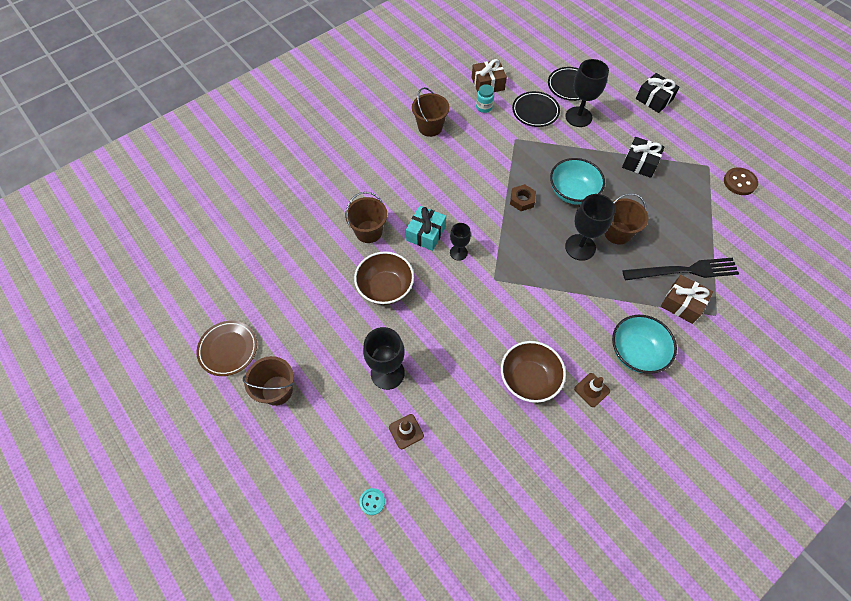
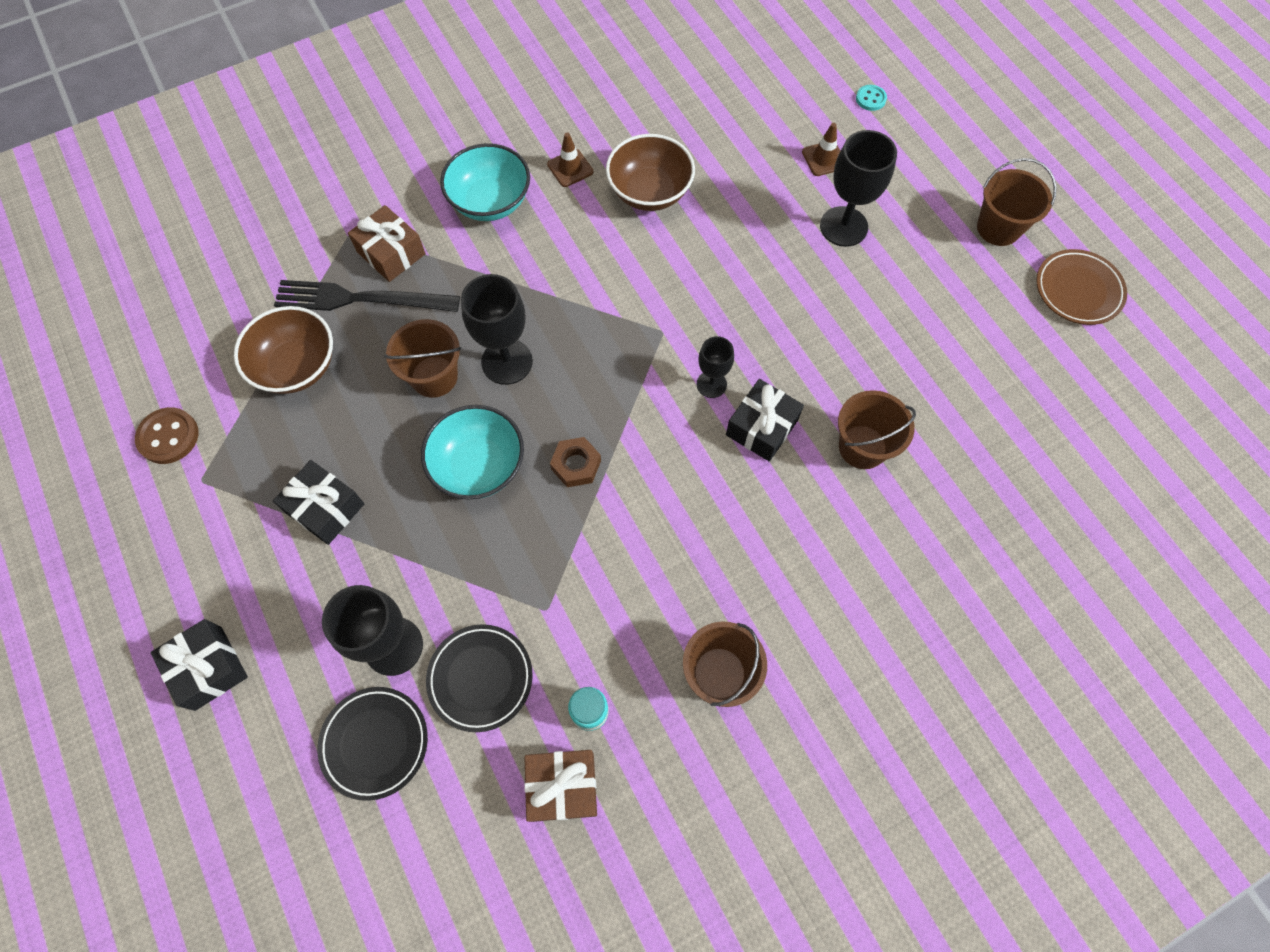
camera: 170 degrees left, 5 degrees up
brown bowl [354,251,414,305] -> brown bowl moved to [234,306,333,394]
turquoise gift [406,206,446,251] -> black gift [726,379,804,462]

